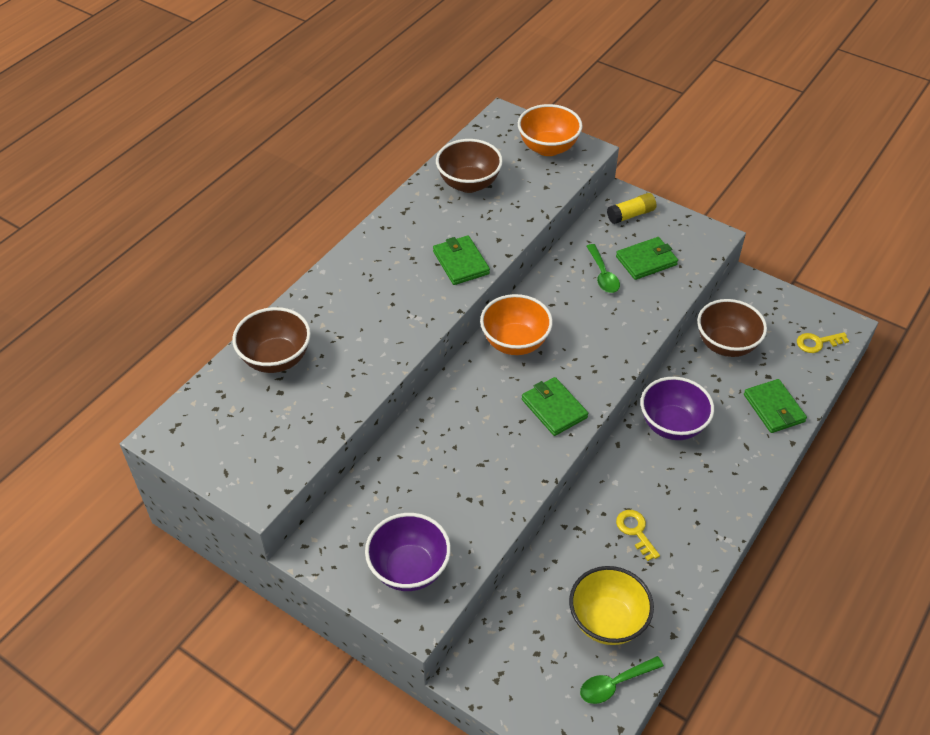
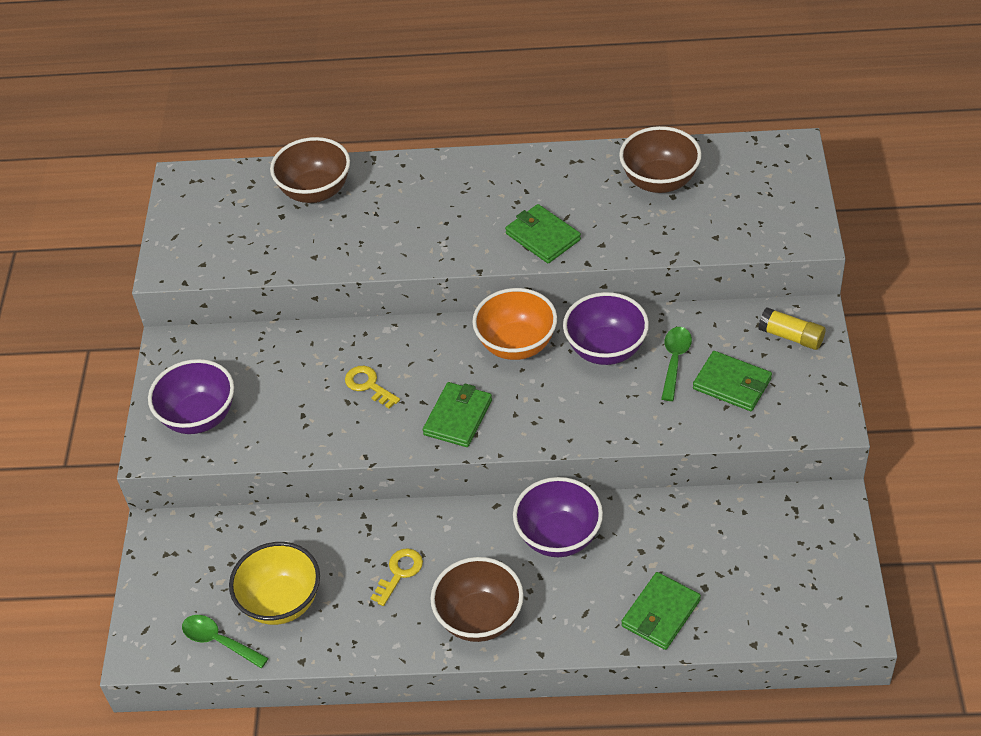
camera: 60 degrees right, 0 degrees up
green wallet [433,235,490,285] -> green wallet turned 75 degrees counterclockwise [505,204,581,263]
orange bowl [518,104,583,156] -> none
green spoon [586,244,620,293] -> green spoon turned 150 degrees clockwise [661,327,692,401]
brown bowl [697,299,767,357] -> brown bowl moved to [430,557,524,642]
yellow key [797,332,849,353] -> yellow key moved to [345,366,400,409]
none -> purple bowl [563,292,649,365]

